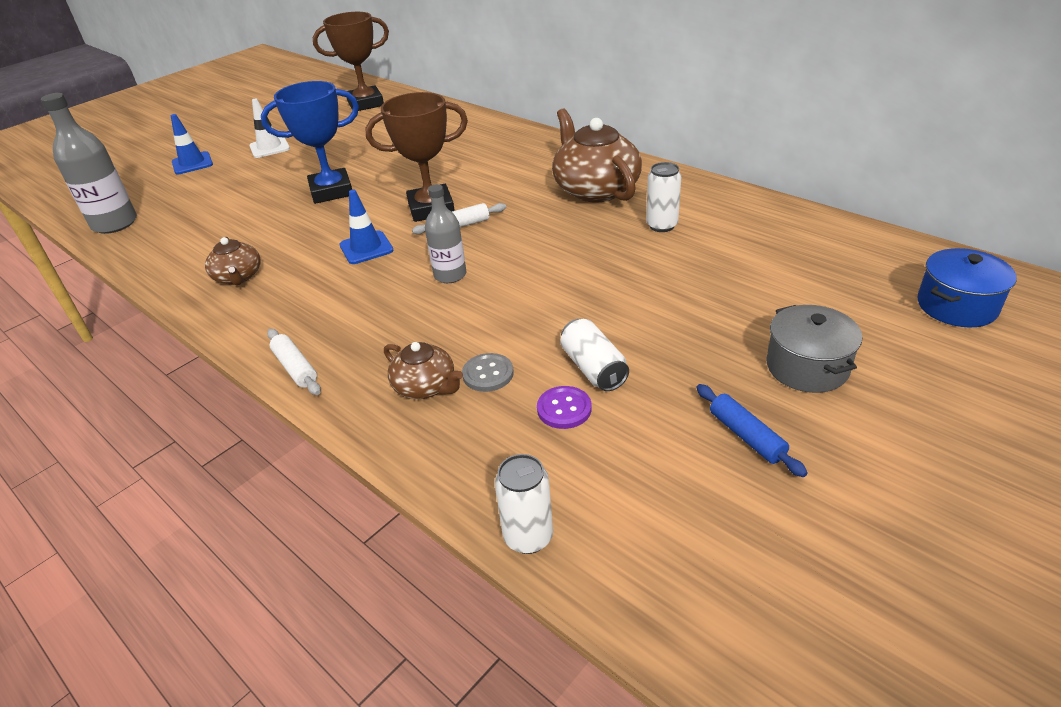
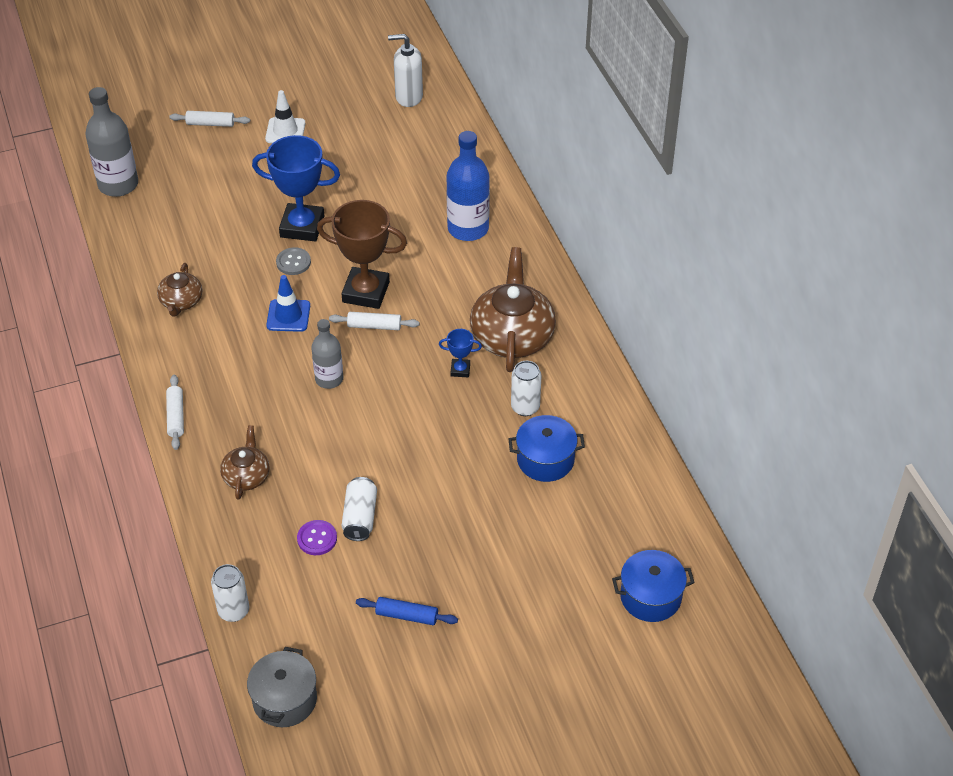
camera: 25 degrees right, 10 degrees up
blue traffic cone [171,114,213,174] -> white rolling pin [170,111,250,127]
brown trophy [313,12,389,111] -> white soap dispenser [388,34,423,107]
brown teapot [384,342,463,399] -> brown teapot turned 150 degrees counterclockwise [220,425,270,500]
grey button [462,353,514,392] -> grey button moved to [276,247,311,275]
blue rolling pin [696,384,808,477] -> blue rolling pin turned 75 degrees counterclockwise [356,597,458,625]
grey pot [766,305,862,393] -> grey pot moved to [247,647,317,727]
none -> blue trophy [439,329,482,377]
none -> blue bottle [446,131,490,241]
none -> blue pot [508,415,585,482]

